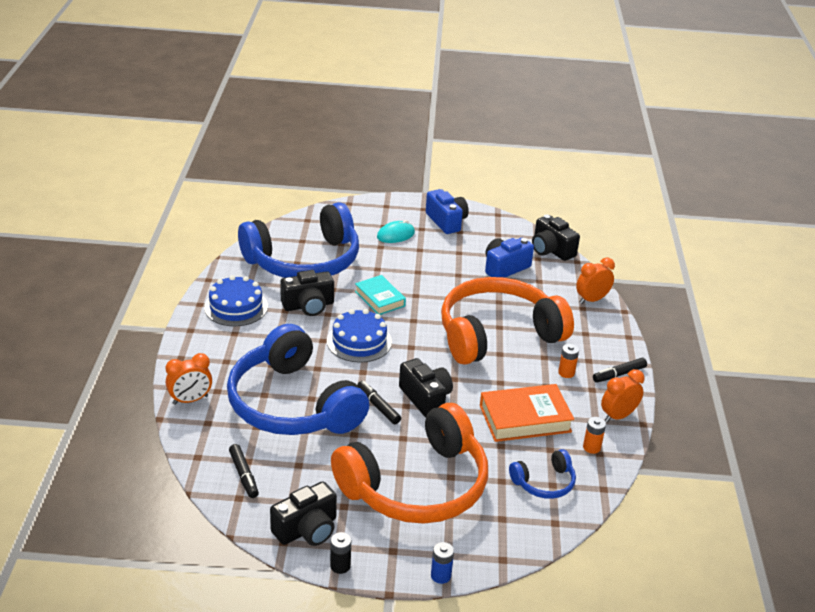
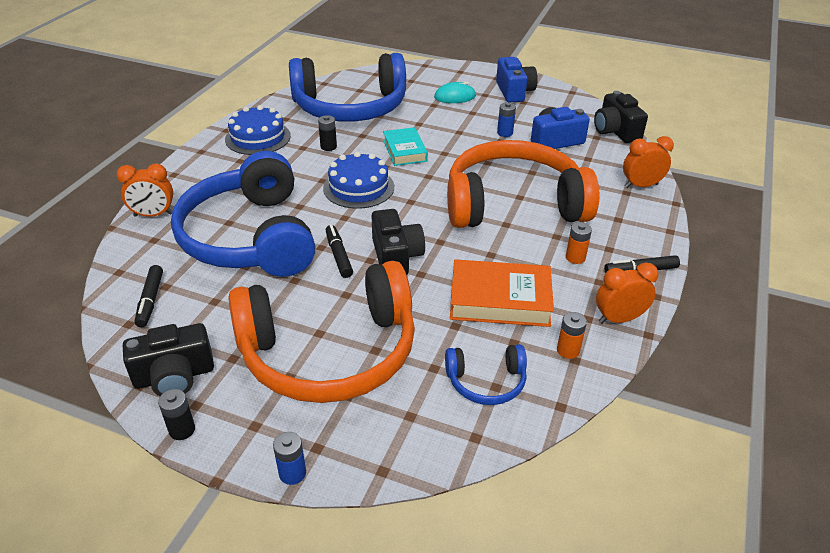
camera: 20 degrees right, 5 degrees up
black camera [280,270,334,316] -> black battery [318,115,337,151]
none -> blue battery [497,102,516,137]

